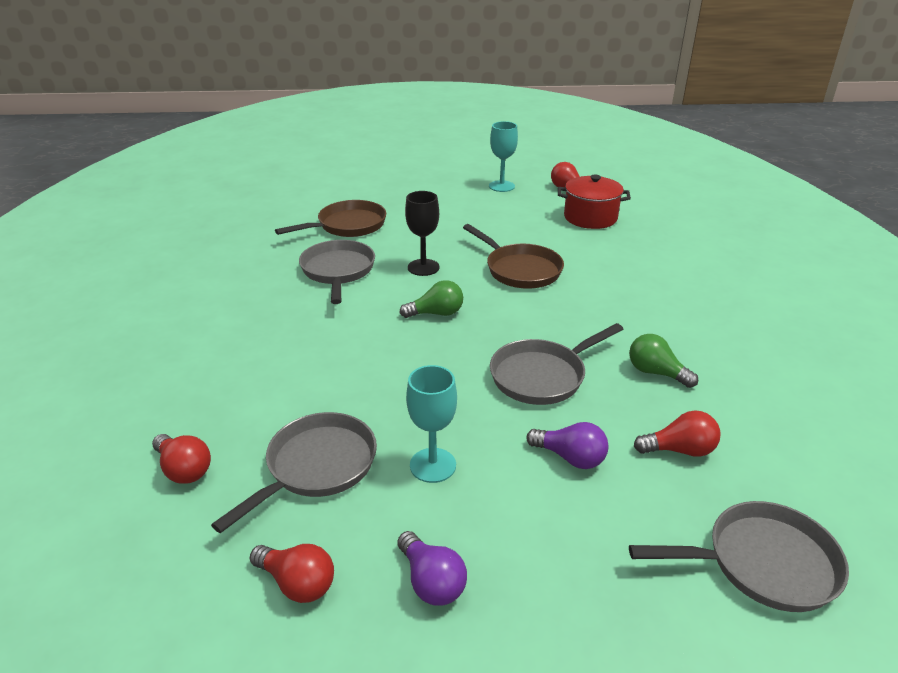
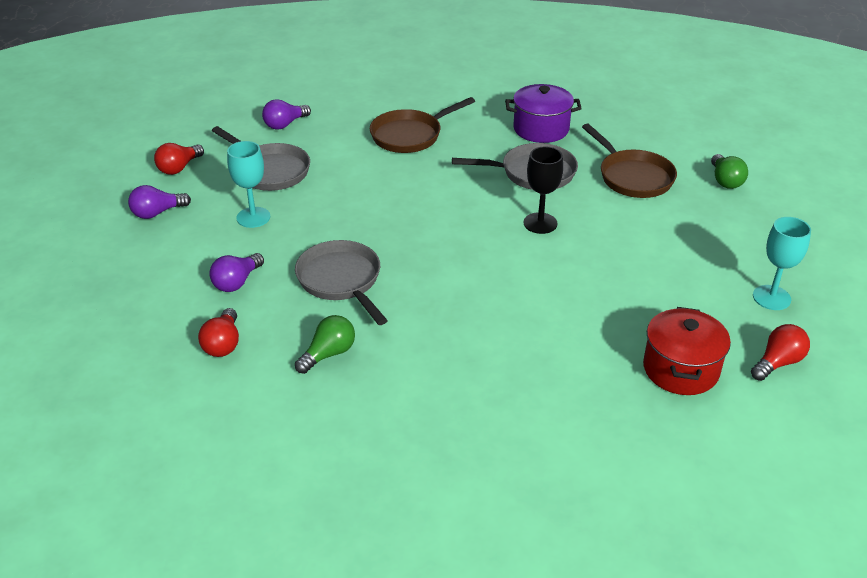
camera: 95 degrees right, 5 degrees up
red light bulb [152,434,211,484] -> purple light bulb [262,99,311,130]
green light bulb [400,280,463,318] -> green light bulb moved to [711,154,748,189]
brown pan [463,224,564,289] -> brown pan moved to [370,97,475,153]
grey pan [629,501,849,612] -> none
none -> purple pot [505,84,582,143]

